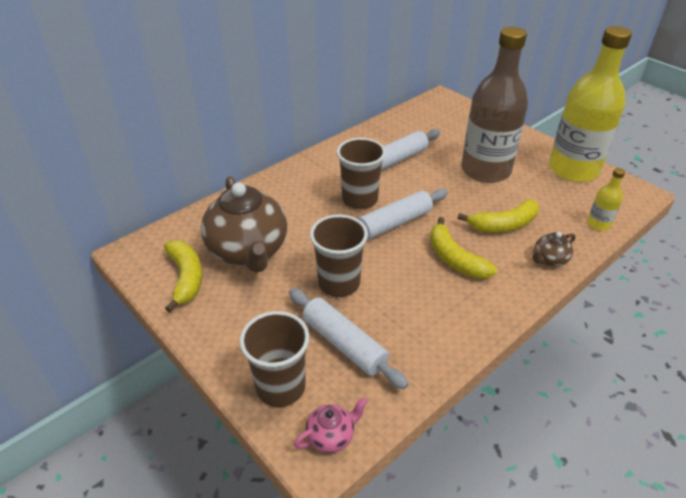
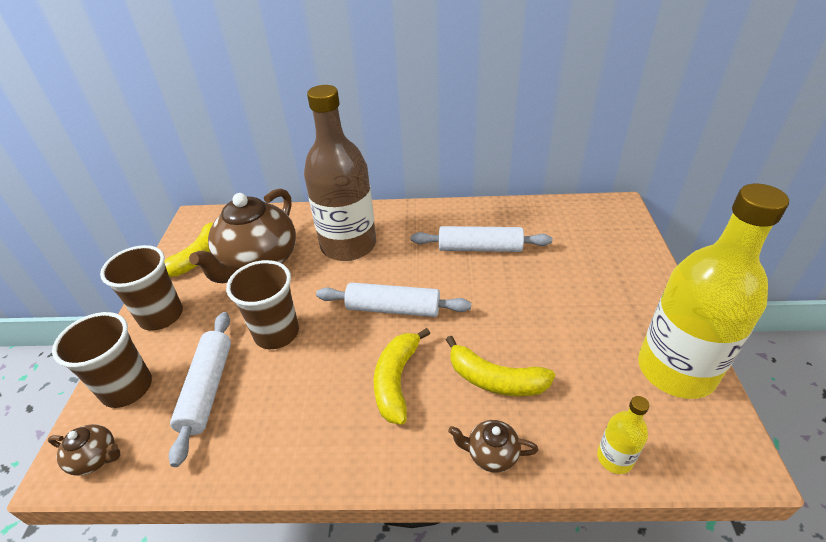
camera: 45 degrees right, 0 degrees up
pink teapot [294,397,368,453] -> brown teapot [48,424,120,476]
brown cup [337,138,386,209] -> brown cup moved to [100,245,183,331]
brown bottle [461,27,528,183] -> brown bottle moved to [304,85,376,261]

